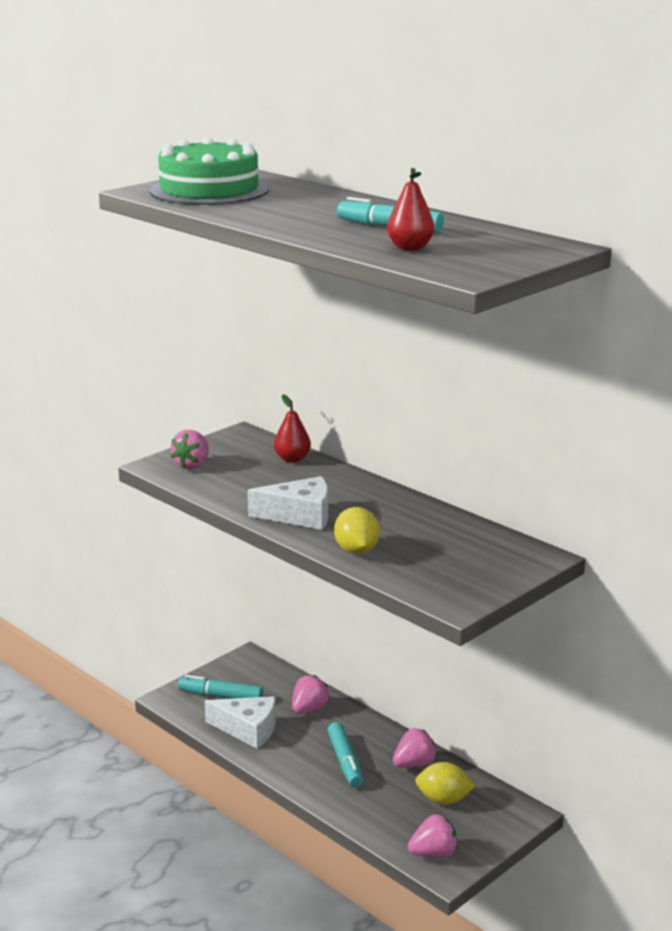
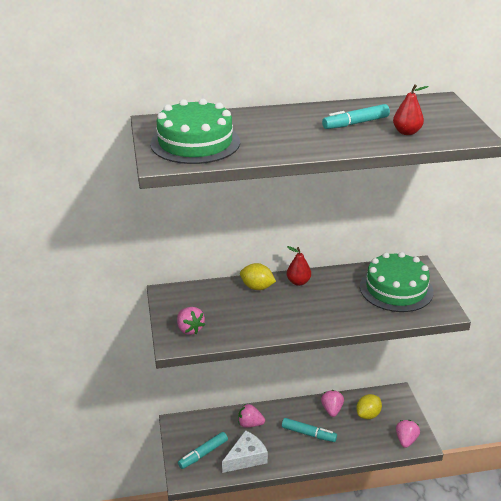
camera: 55 degrees left, 10 degrees up
white cheese [247,476,328,530] -> none
red pear [274,394,311,463] -> red pear moved to [287,246,311,286]
pink strawberry [292,675,330,714] -> pink strawberry turned 60 degrees counterclockwise [238,404,265,428]
yellow lemon [334,507,380,554] -> yellow lemon moved to [240,263,276,290]
none -> green cake [360,252,434,312]

